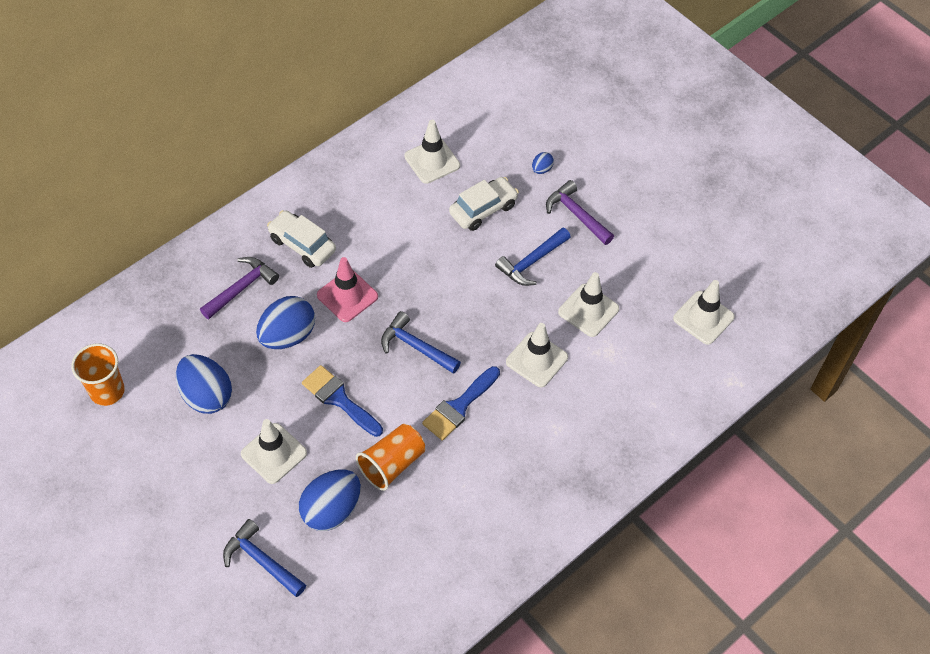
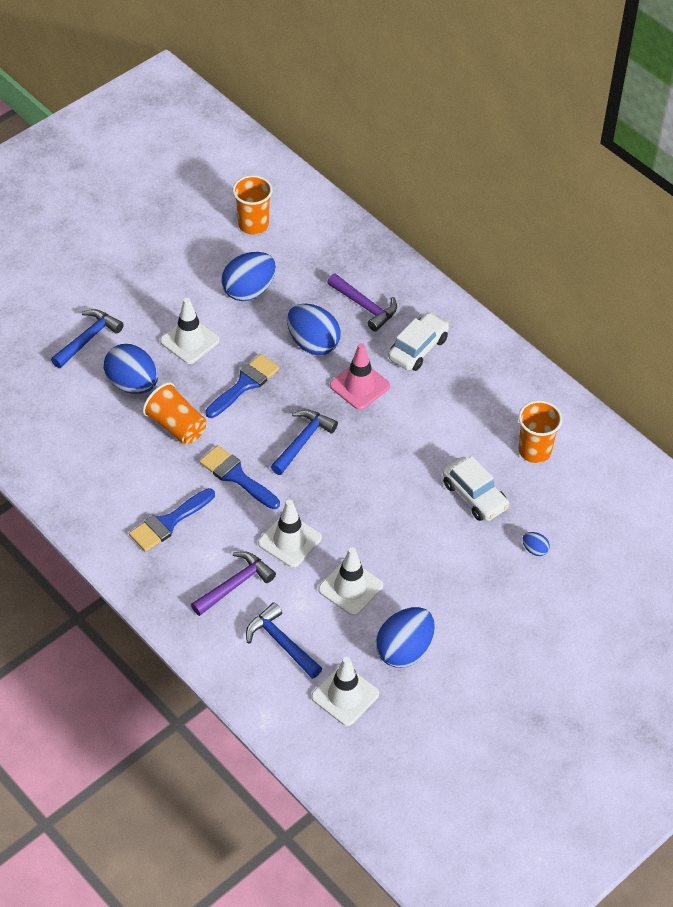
camera: 90 degrees right, 5 degrees down
white traffic cone [404,120,460,184] -> orange cup [518,400,562,463]
blue hammer [495,227,571,286] -> blue hammer moved to [246,602,322,679]
purple hammer [546,180,614,245] -> purple hammer moved to [191,551,276,616]
none -> blue brush [129,488,215,552]
none -> blue egg [376,607,435,668]

